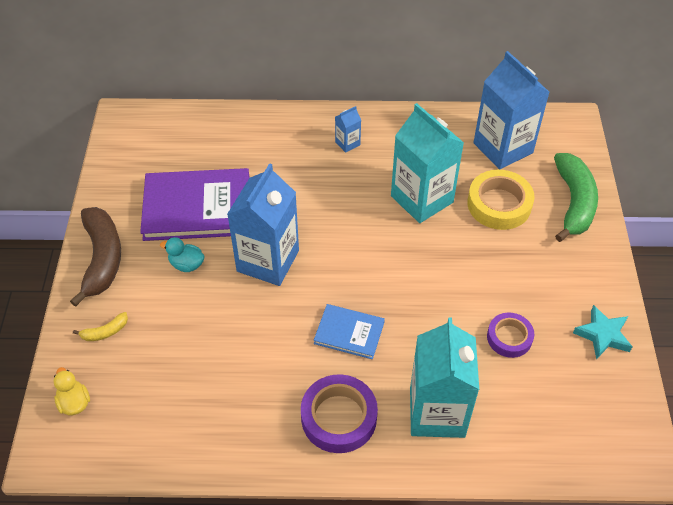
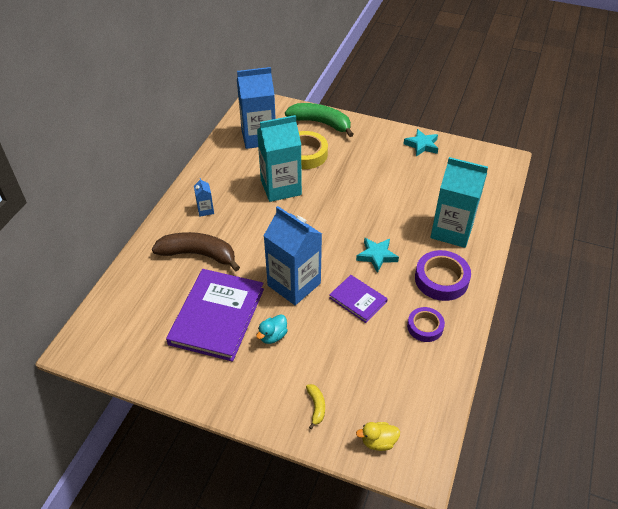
camera: 70 degrees left, 5 degrees down
brown banana [70,207,121,307] -> brown banana moved to [152,232,240,271]
blue book [314,304,385,359] -> turquoise star [356,238,399,273]
purple tape [487,313,534,358] -> purple tape moved to [407,307,445,342]
none -> purple book [329,275,388,323]

